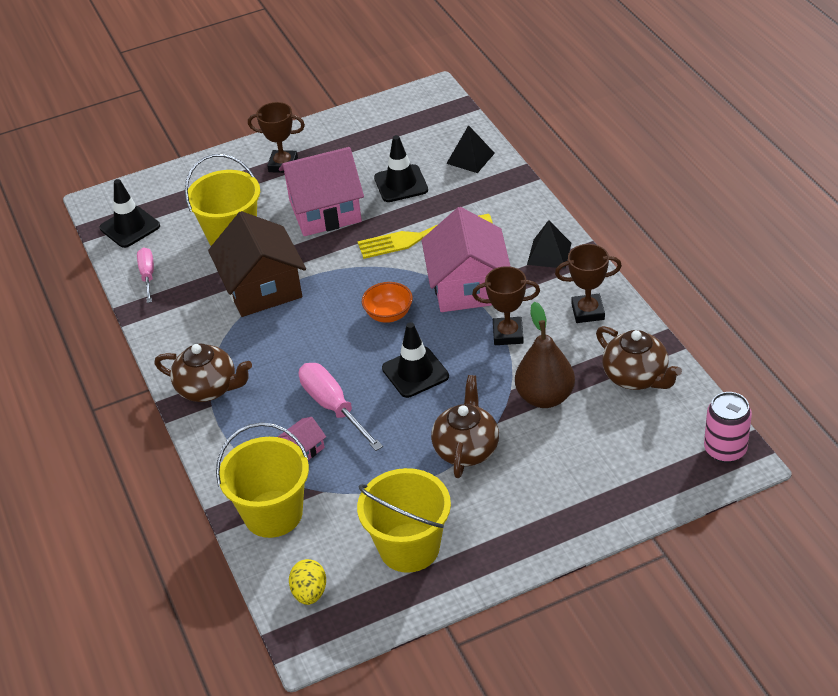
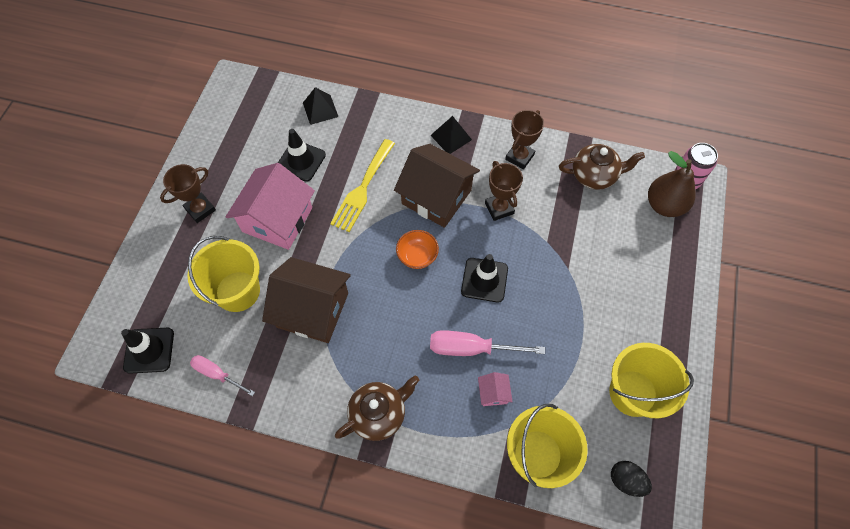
camera: 55 degrees left, 20 degrees up
yellow egg [289,559,326,605] -> black egg [611,461,652,497]
pink house [422,207,511,312] -> brown house [394,144,480,228]
brown teapot [431,375,499,478] -> none
brown trophy [472,266,540,345] -> brown trophy turned 60 degrees counterclockwise [485,161,523,221]
brown pear [515,302,575,408] -> brown pear moved to [648,151,696,217]

